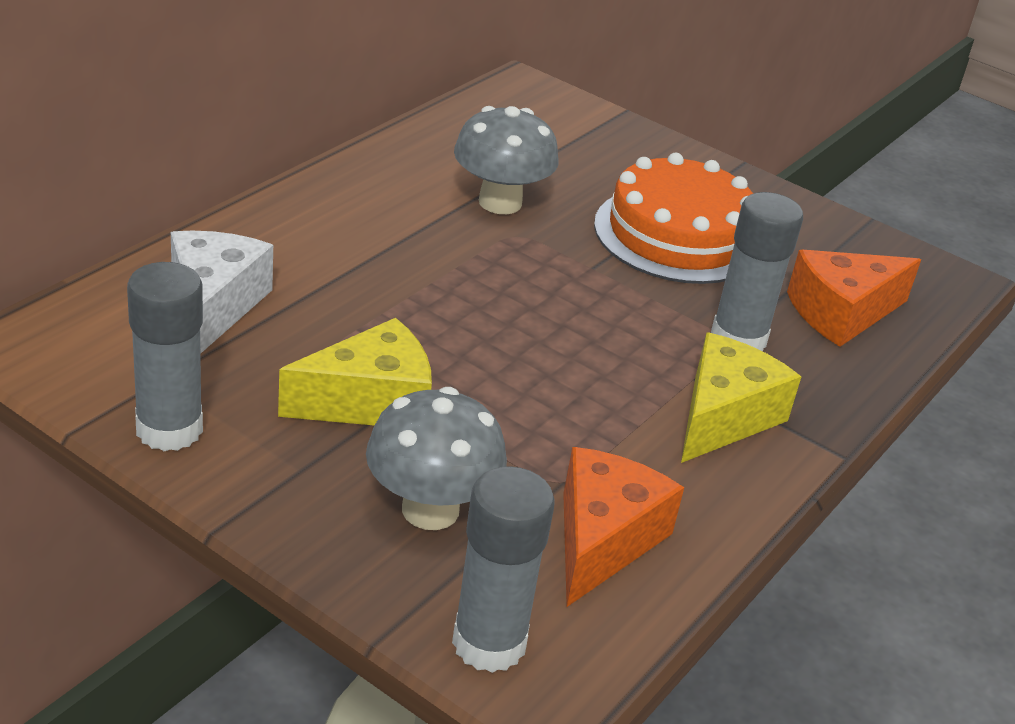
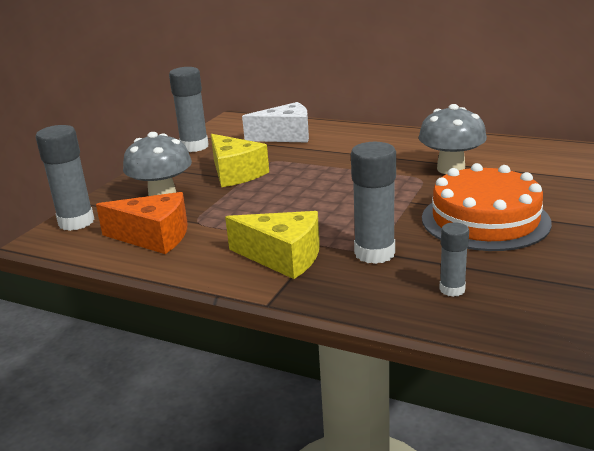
camera: 85 degrees right, 10 degrees down
orange cheese [787,250,921,347] -> grey glue stick [439,222,469,297]

